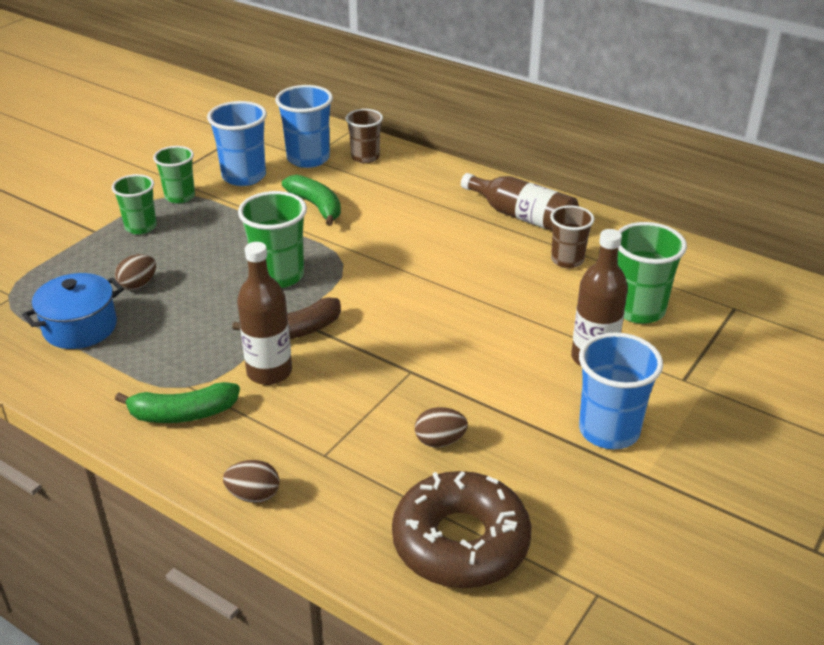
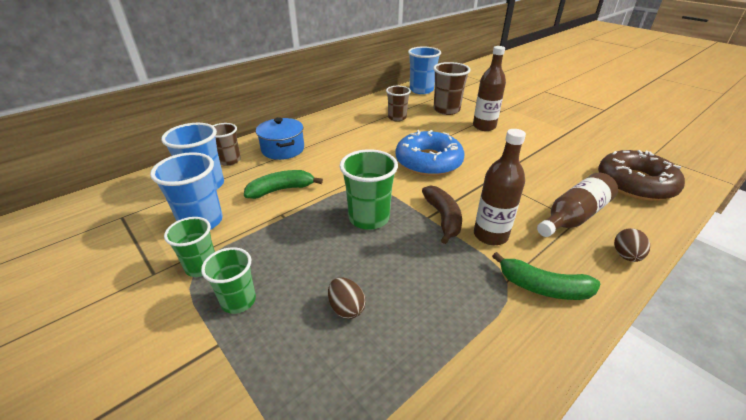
camera: 75 degrees left, 0 degrees up
blue pot [22,273,124,349] -> blue pot moved to [256,117,304,160]
green banana [115,382,240,423] -> green banana turned 105 degrees clockwise [492,252,600,300]
brown egg [415,407,468,447] -> none
brown bottle [461,173,579,231] -> brown bottle moved to [537,173,618,237]
blue cup [579,332,663,449] -> blue cup moved to [408,47,441,94]
green cup [617,222,687,324] -> brown cup [433,62,471,115]
none -> blue donut [396,130,465,176]

